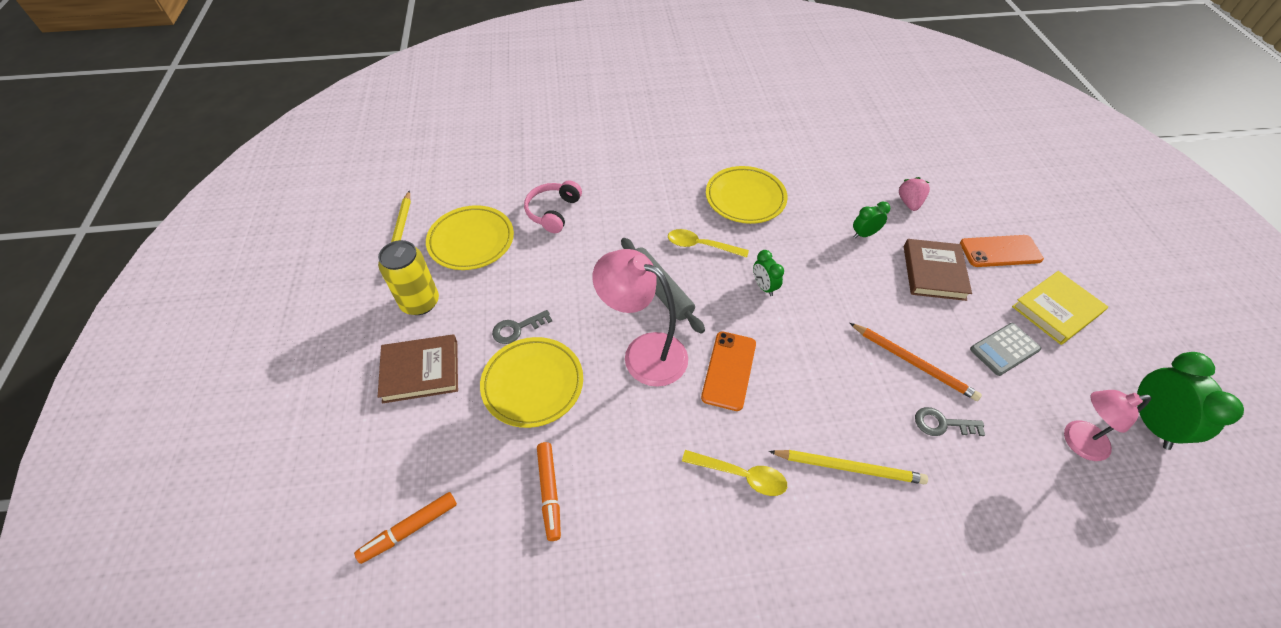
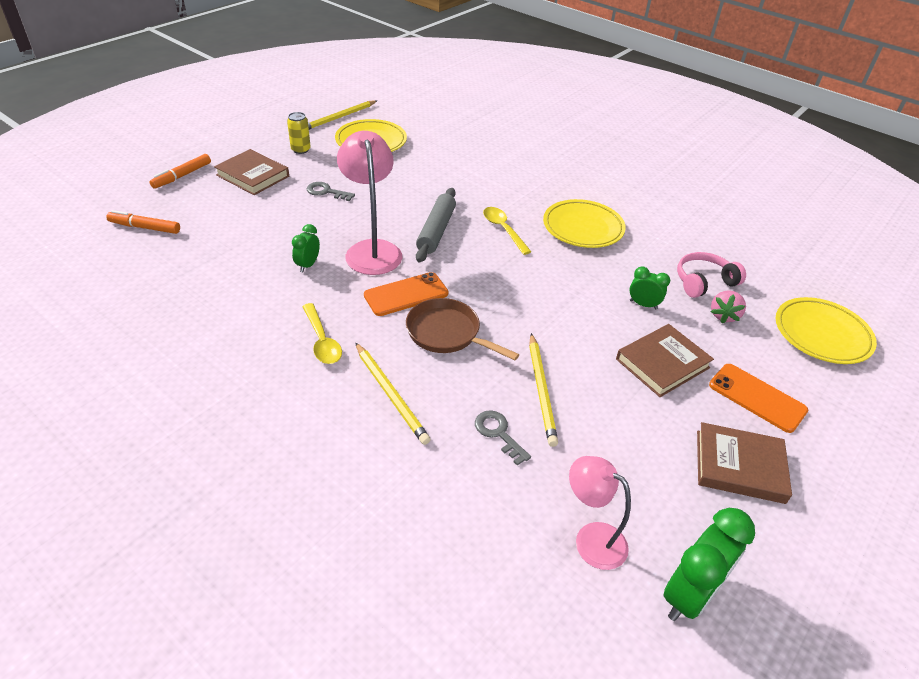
camera: 45 degrees right, 10 degrees down
yellow can [378,240,439,315] -> yellow can [287,112,311,154], size x0.63
yellow plate [480,337,583,428] -> yellow plate moved to [775,297,877,364]
pink headphones [524,180,582,233] -> pink headphones moved to [677,252,746,298]
orange marker [537,442,561,541] -> orange marker moved to [150,154,211,189]
green clock [753,250,784,296] -> green clock moved to [292,224,320,272]
orange pencil [850,323,982,401] -> yellow pencil [529,333,558,447]
pink strawberry [899,177,930,211] -> pink strawberry turned 150 degrees clockwise [711,290,746,323]
grey calculator [970,323,1041,376] -> none
yellow book [1012,271,1108,345] -> brown book [697,422,792,504]
none -> brown pan [406,298,519,360]

